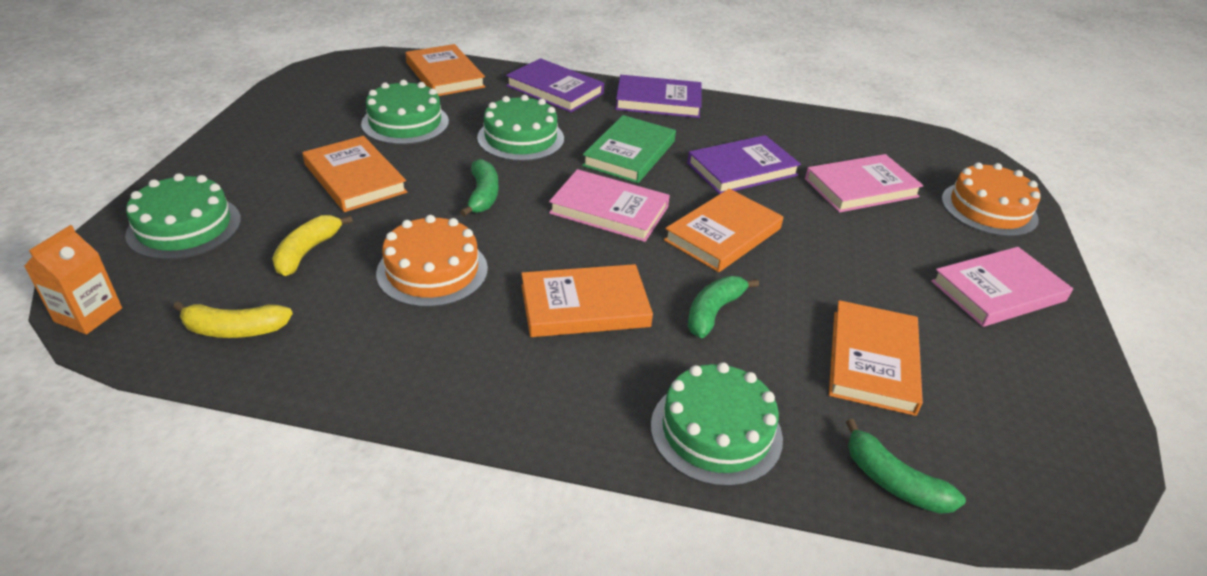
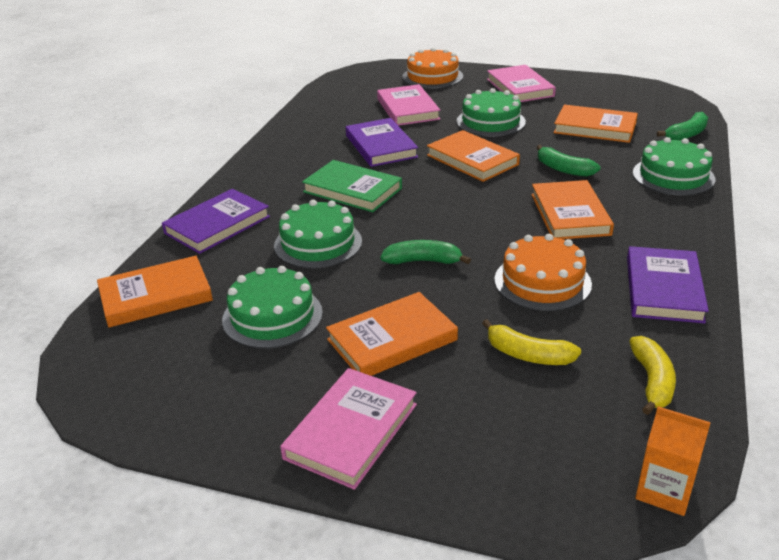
camera: 80 degrees left, 5 degrees down
green cake [125,173,241,260] -> green cake moved to [456,88,526,137]
pink book [549,169,670,242] -> pink book moved to [280,368,417,490]
purple book [615,75,702,118] -> purple book moved to [627,246,709,323]

